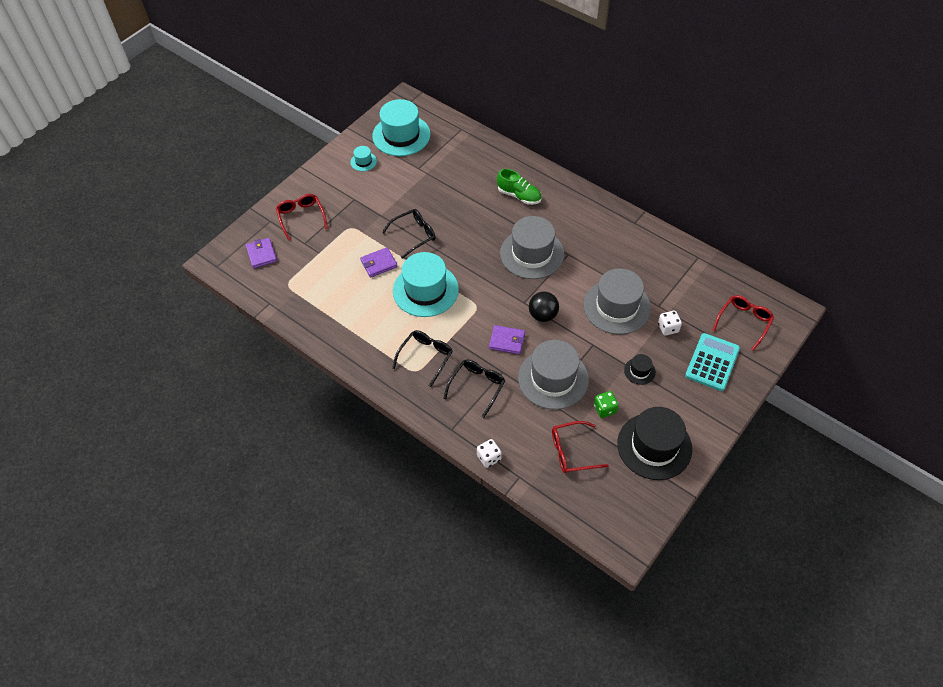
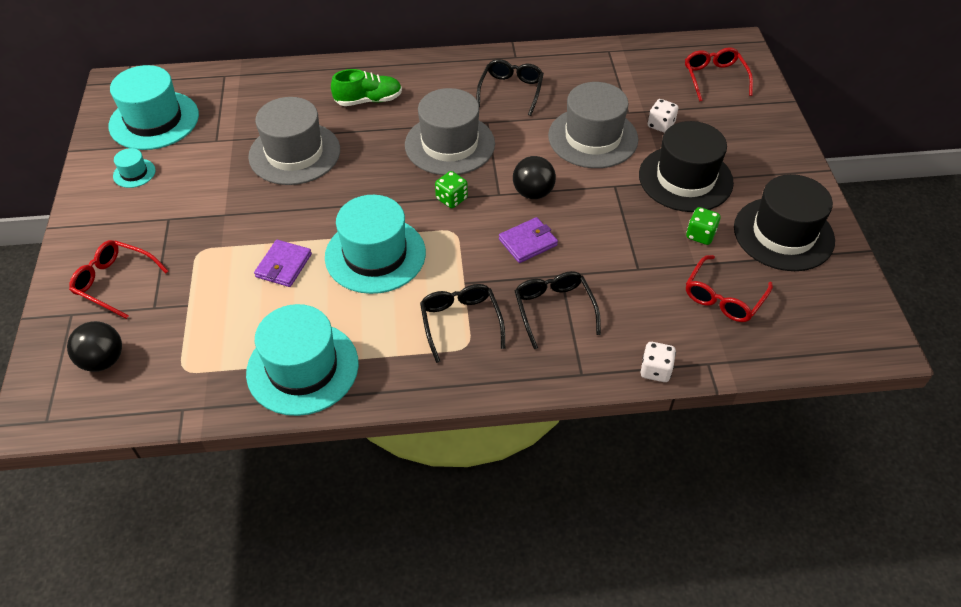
camera: 45 degrees left, 5 degrees down
purple wallet [246,238,277,269] -> black ball [67,321,122,372]
black glasses [382,209,436,259] -> black glasses moved to [476,59,544,116]
grey hat [518,340,589,410] -> grey hat moved to [248,97,340,185]
black hat [624,354,656,385] -> black hat [639,121,734,212], size x2.25
turquoise calculator [685,333,740,391] -> none
none -> turquoise hat [246,304,359,416]
none -> green dice [435,171,468,208]

